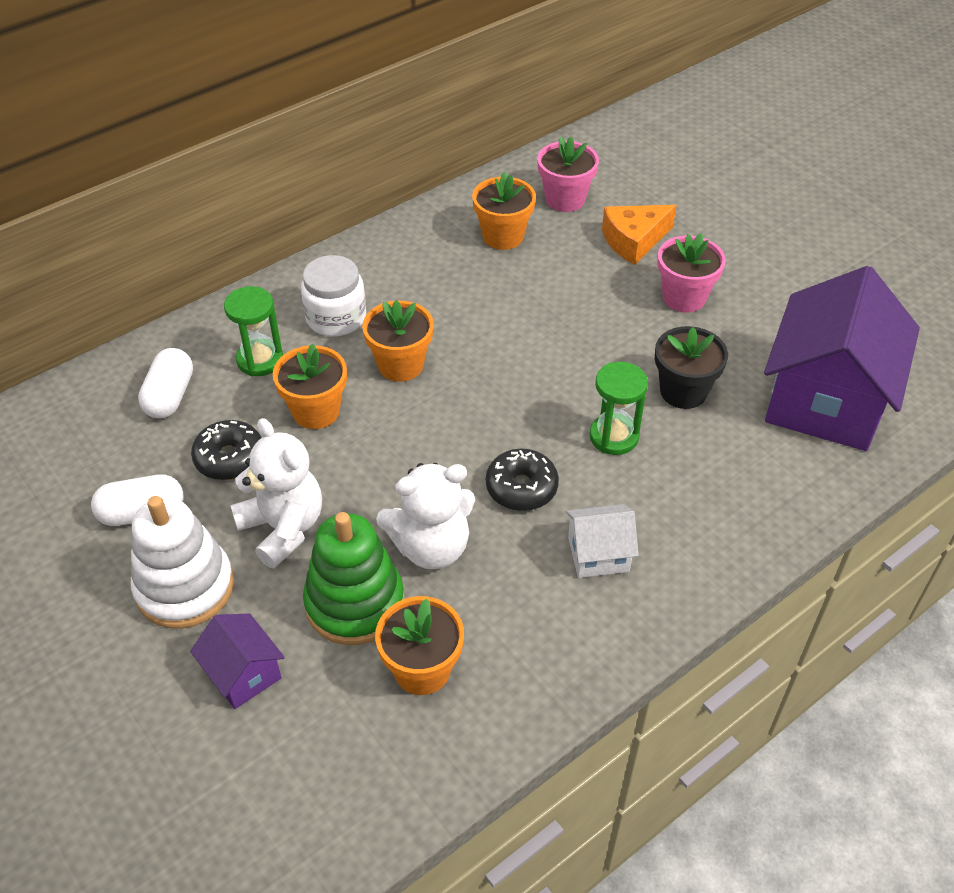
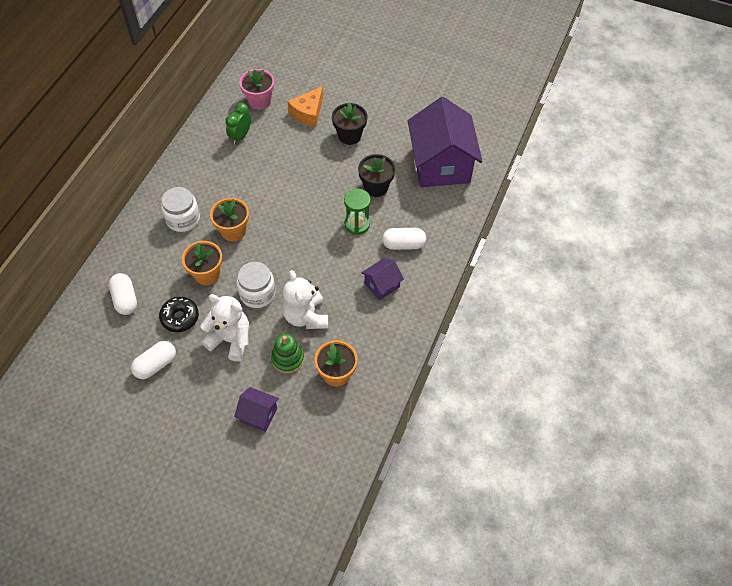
camera: 30 degrees left, 10 degrees up
white stacking toy [131,496,234,629] -> none
green hourglass [224,286,283,376] -> none
green stacking toy [303,512,404,645] -> green stacking toy [271,334,304,373], size x0.65
white teddy bear [376,463,475,569] -> white teddy bear turned 120 degrees clockwise [282,270,328,329]
orange flower pot [472,172,536,250] -> green clock [225,103,251,144]
black donut [486,448,559,511] -> none
white house [566,504,639,578] -> purple house [361,258,404,300]
pink flower pot [658,233,726,313] -> black flower pot [332,102,367,145]
none -> white jar [236,262,276,308]
none -> white capsule [382,228,426,250]

